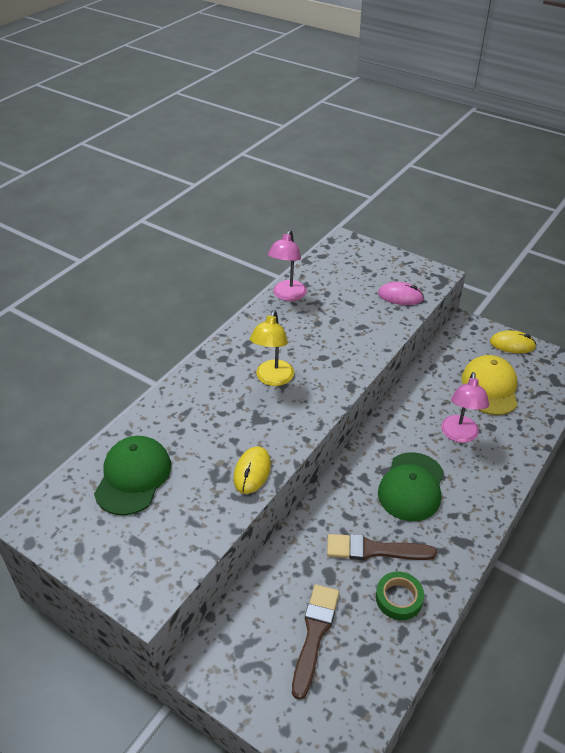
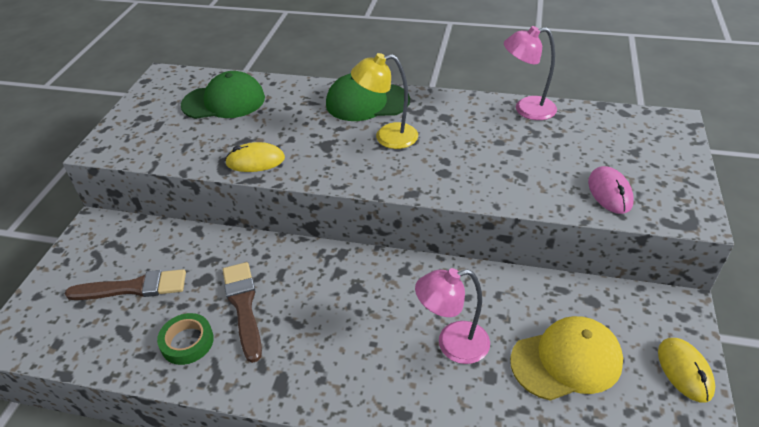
camera: 70 degrees right, 0 degrees up
green cap [378,452,444,521] -> green cap moved to [326,73,410,121]

